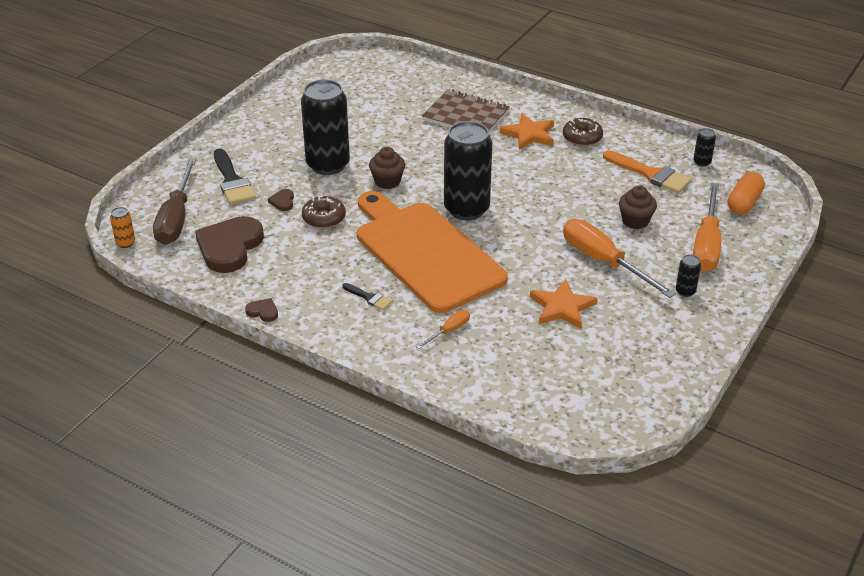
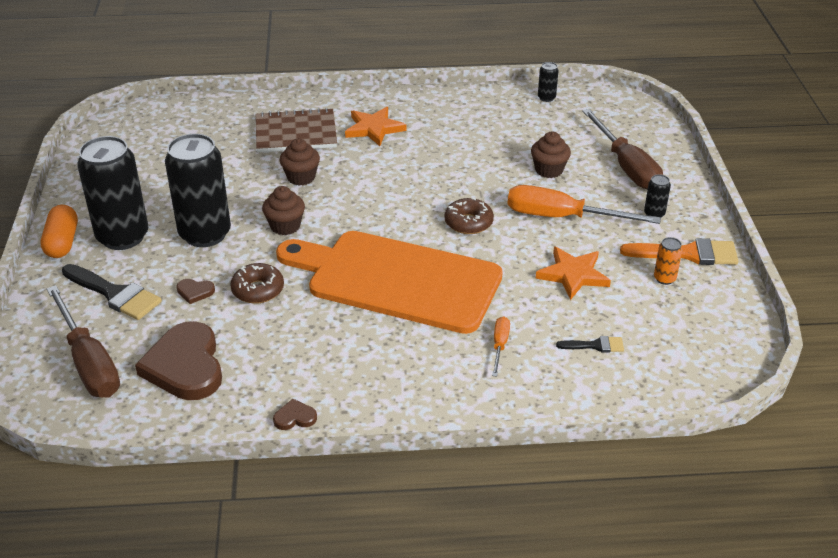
camera: 35 degrees left, 0 degrees up
orange can [110,207,135,248] -> orange can moved to [654,237,683,285]
brown heart [268,189,294,211] -> brown heart turned 45 degrees counterclockwise [177,279,215,304]
black brush [342,283,392,310] -> black brush moved to [556,336,624,352]
black can [444,121,492,220] -> black can moved to [77,136,148,250]
brown donut [563,118,603,146] -> brown donut moved to [445,198,494,234]
orange brush [603,150,692,193] -> orange brush moved to [620,238,738,265]
orange screwdriver [693,183,721,272] -> brown screwdriver [582,109,663,190]
orange capsule [728,172,765,215] -> orange capsule moved to [41,205,78,258]
none -> brown cupcake [280,139,320,186]

